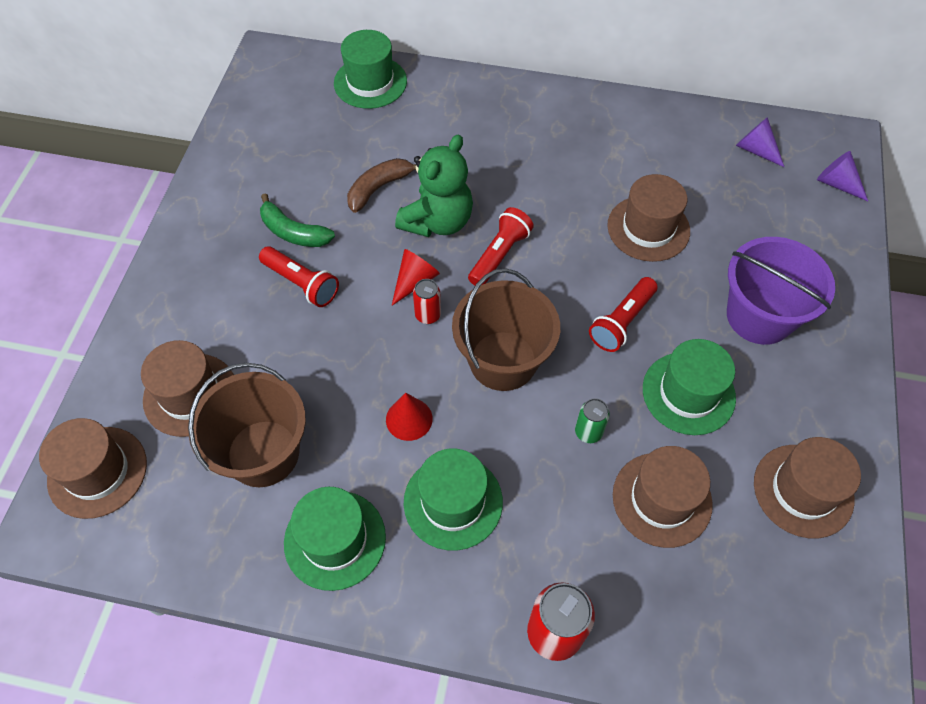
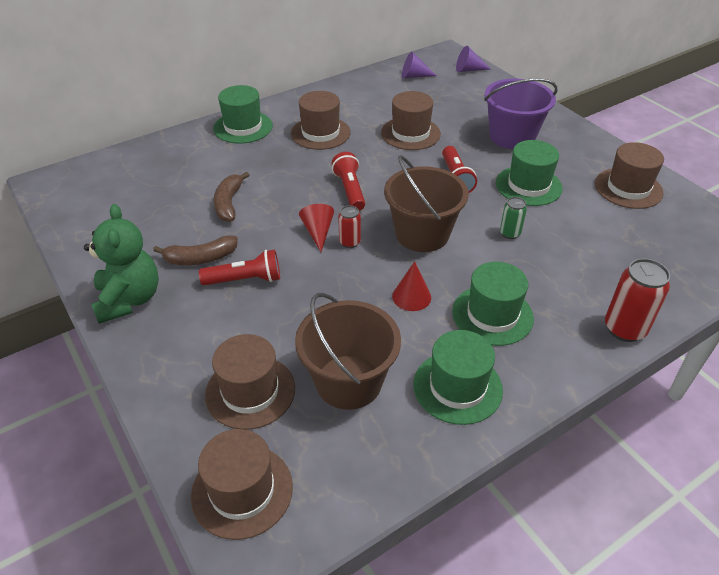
camera: 45 degrees left, 15 degrees down
green banana [260,193,335,247] -> brown banana [153,235,238,265]
green hat [334,30,407,109] -> green hat moved to [213,85,273,144]
green teddy bear [395,135,473,237] -> green teddy bear moved to [84,204,159,324]
brown hat [613,446,713,548] -> brown hat moved to [291,91,350,150]

